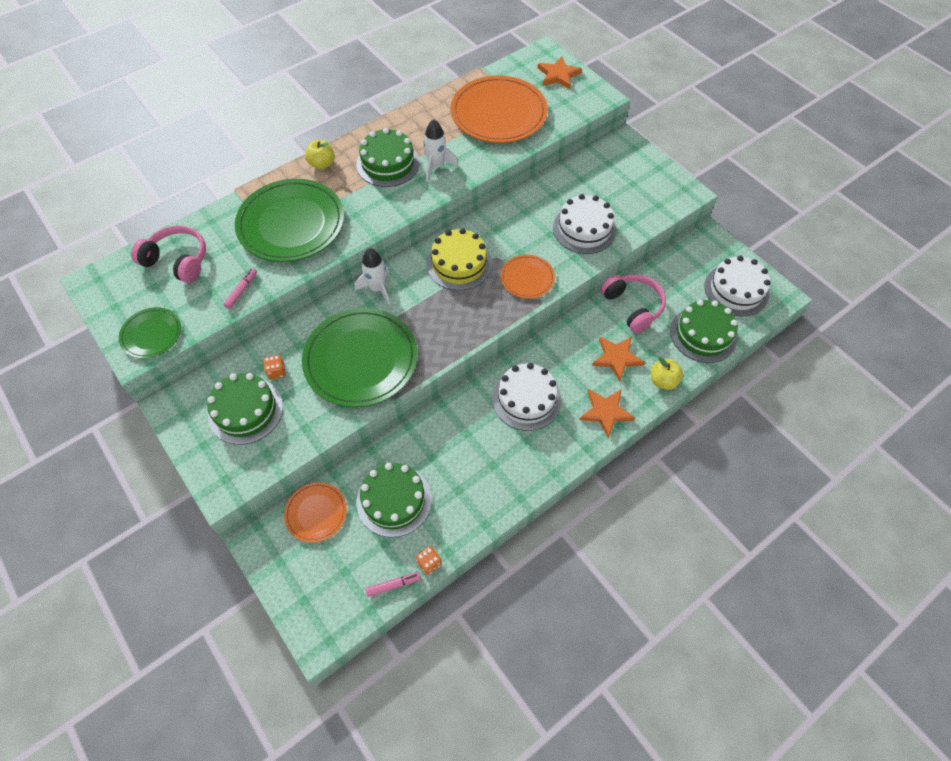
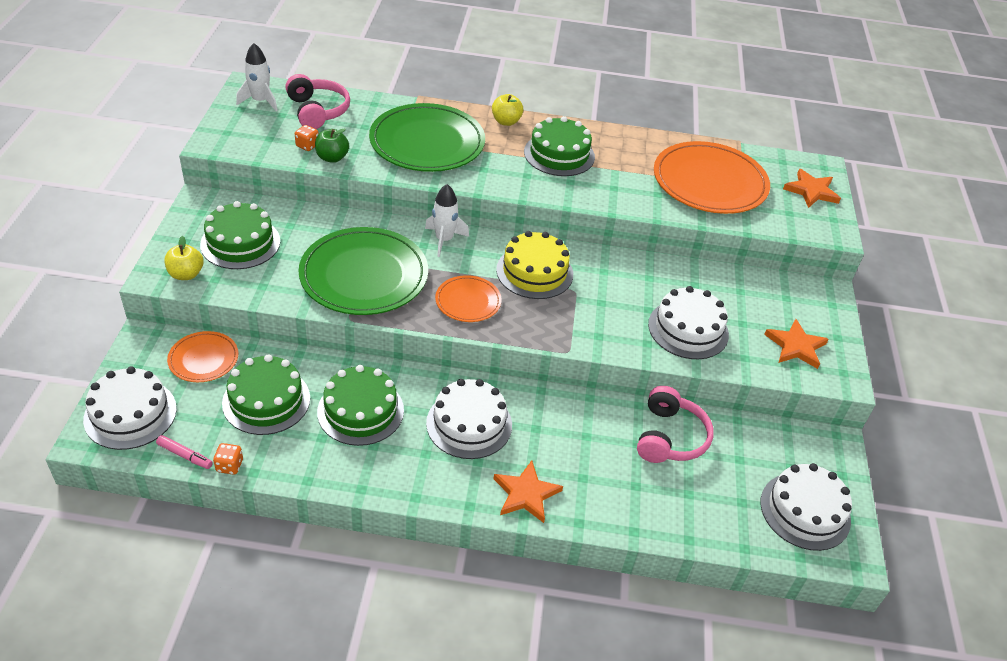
camera: 40 degrees right, 15 degrees down
green plate [119,307,181,359] -> none
pink marker [223,268,257,309] -> green apple [315,128,349,163]
orange dice [263,355,286,379] -> orange dice moved to [295,125,319,151]
white rocket [423,119,458,182] -> white rocket moved to [236,43,278,111]
orange plate [500,254,555,299] -> orange plate moved to [435,275,502,322]
orange star [592,337,645,381] -> orange star moved to [764,319,829,369]
yellow apple [651,357,683,390] -> yellow apple moved to [164,236,204,280]
green cake [670,300,738,363] -> green cake moved to [317,365,404,446]
none -> white cake [83,367,177,450]

